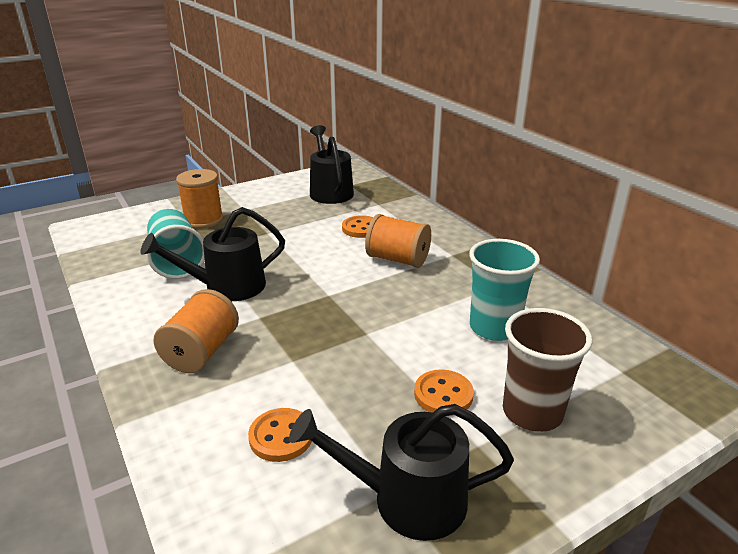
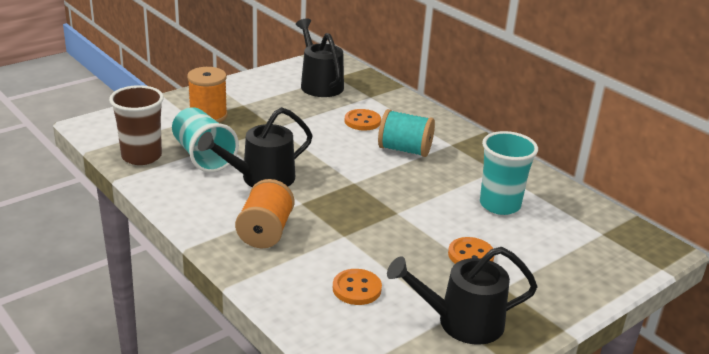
camera: 10 degrees left, 0 degrees up
orange spool [365,214,431,268] -> turquoise spool [378,109,435,157]
brown cup [503,308,592,432] -> brown cup moved to [109,85,164,165]

